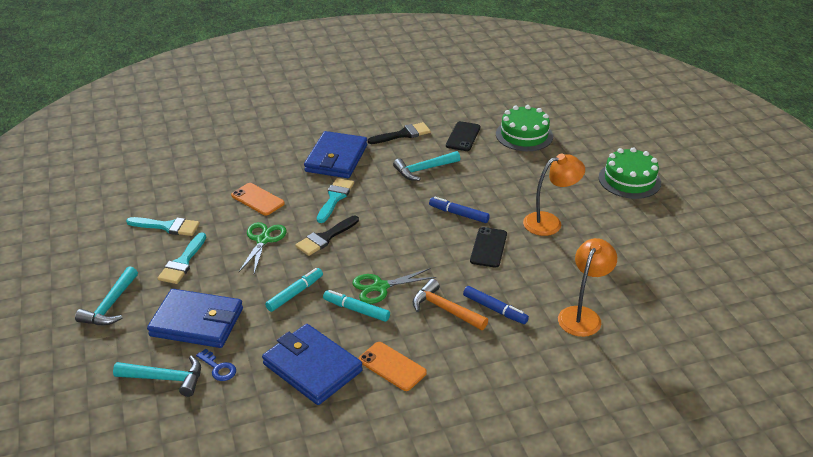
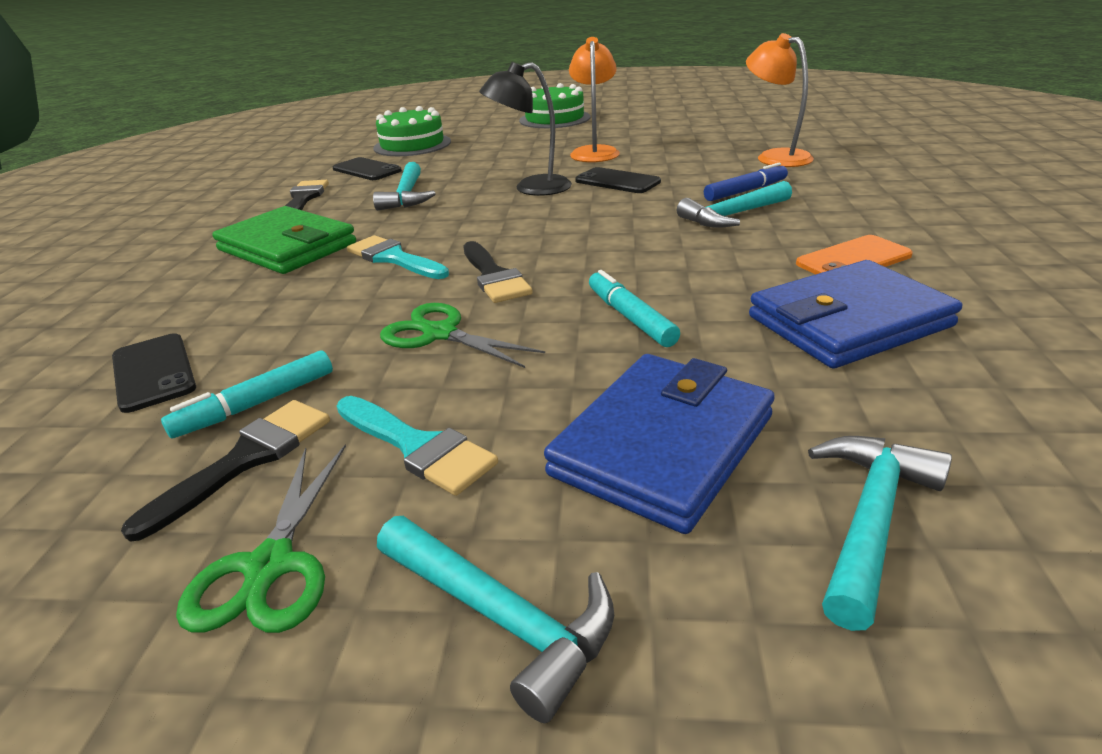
camera: 65 degrees left, 5 degrees down
turquoise brush [126,217,200,236] -> black brush [121,400,330,542]
blue key [196,349,236,381] -> none
orange phone [231,183,285,216] -> none
blue wallet [304,131,367,178] -> green wallet [212,206,356,274]
turquoise marker [323,290,390,322] -> turquoise marker moved to [161,350,333,438]
green scissors [352,268,436,304] -> green scissors moved to [176,444,346,633]
orange hammer [413,279,488,330] -> turquoise hammer [677,181,792,228]
blue marker [429,197,490,223] -> black lamp [479,62,572,196]
none -> black phone [112,333,196,413]

